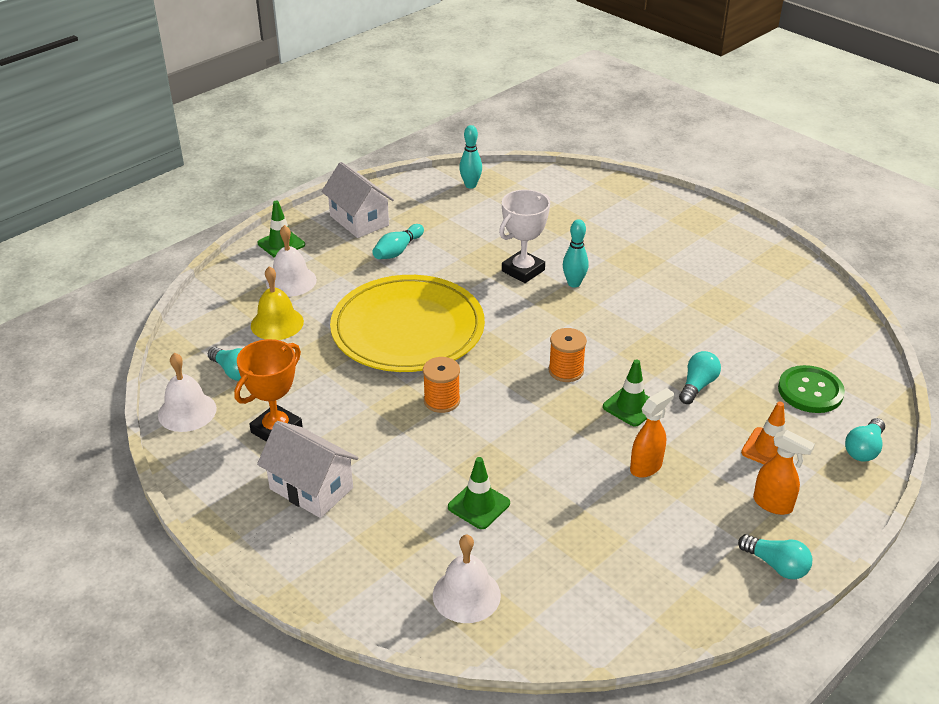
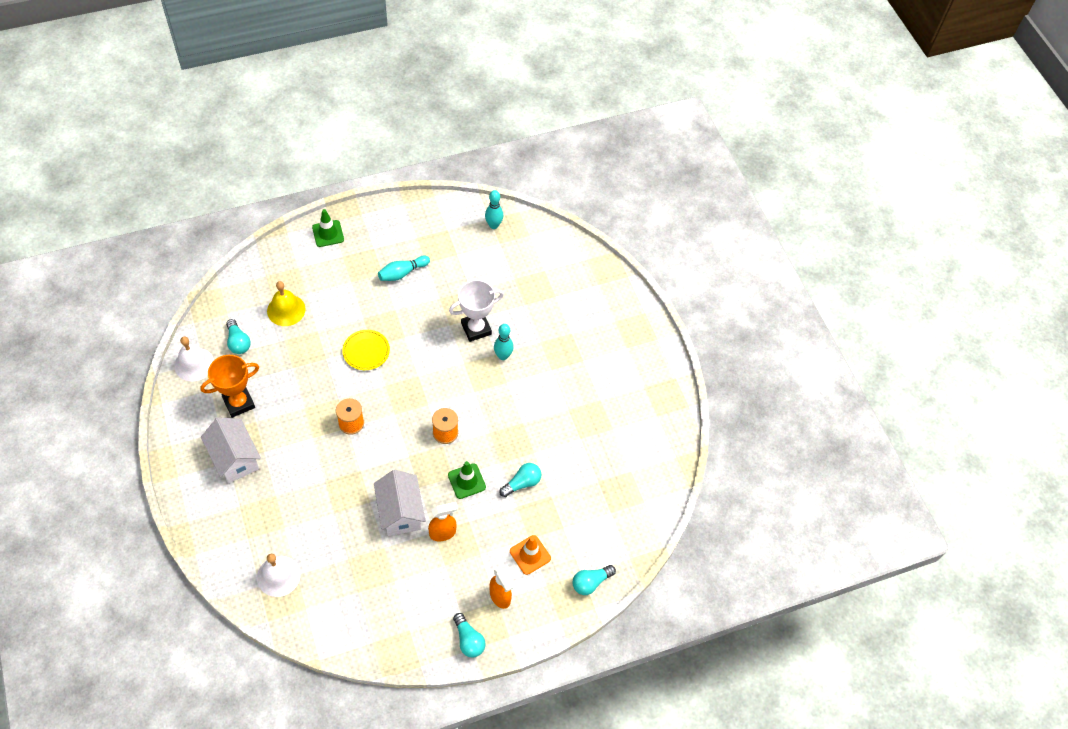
camera: 20 degrees right, 20 degrees up
white bell [266,225,317,297] -> none
white house [321,162,394,238] -> white house moved to [374,470,425,536]
yellow plate [330,275,485,372] -> yellow plate [342,330,390,370], size x0.42
green traffic cone [448,457,510,529] -> none
green button [778,365,845,413] -> none

